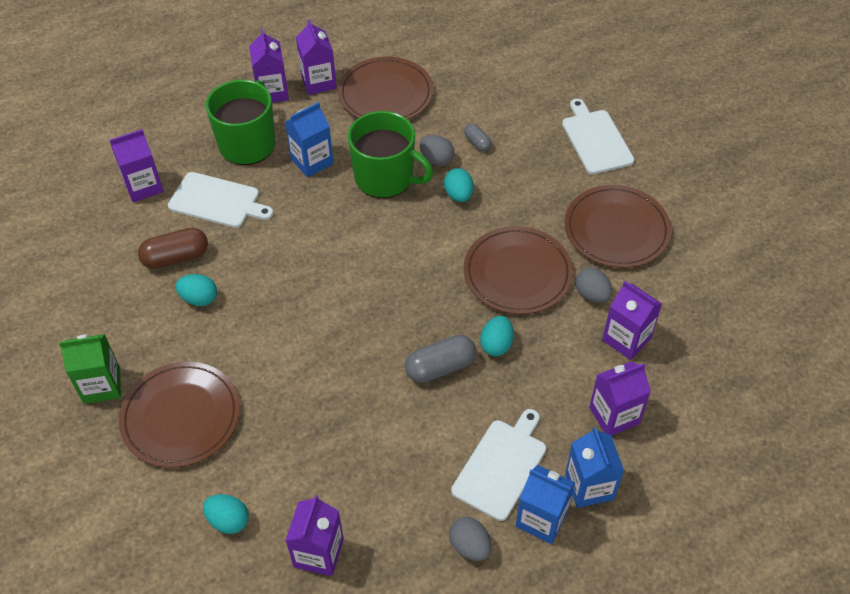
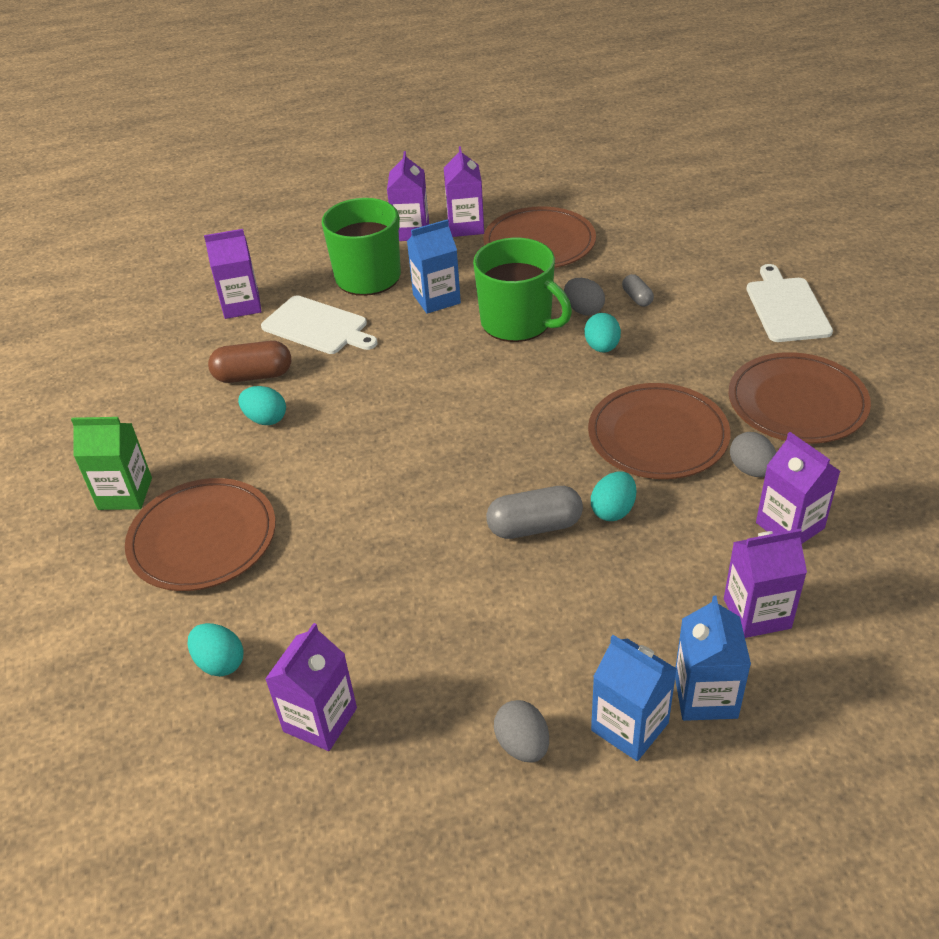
camera: 15 degrees right, 10 degrees down
white cutting board [451,409,546,521] -> none

